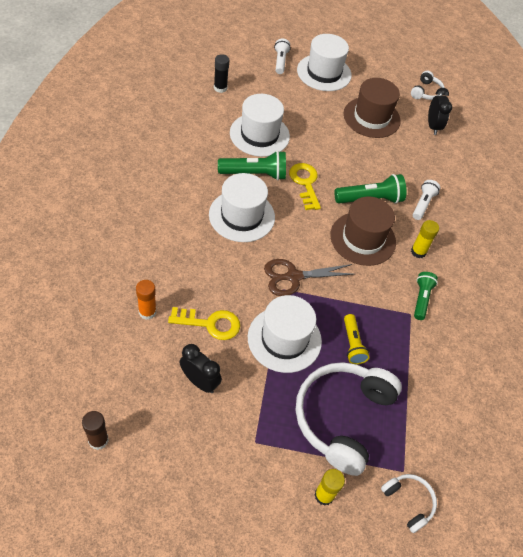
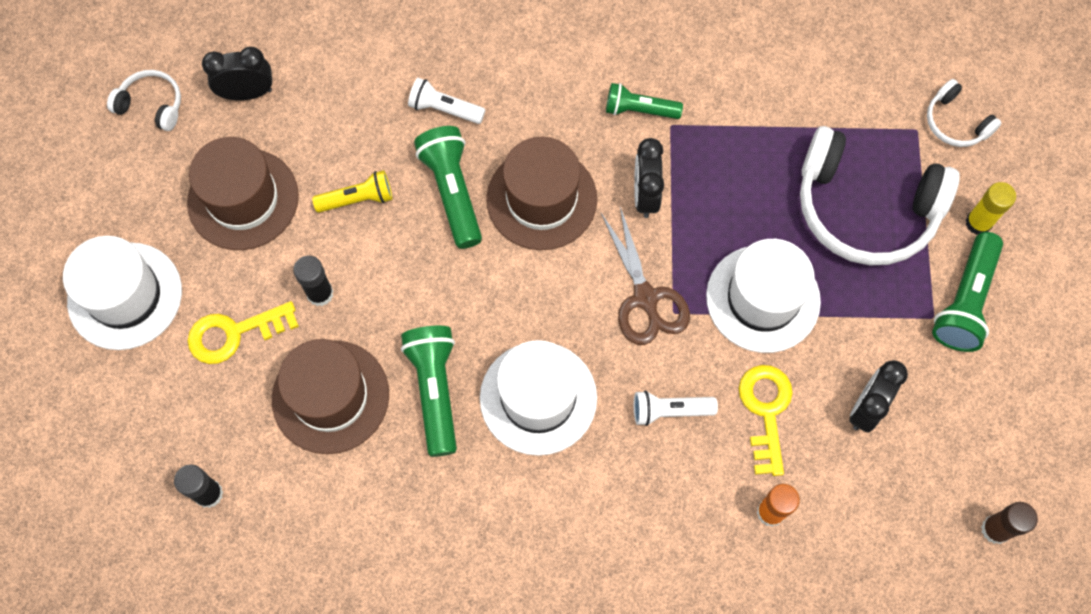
camera: 90 degrees left, 15 degrees up
white hat [230,94,290,157] -> brown hat [272,339,389,454]
white flashlight [274,38,291,74] -> white flashlight moved to [634,390,718,426]
yellow key [289,163,321,210] -> yellow key moved to [188,301,299,364]
yellow flashlight [344,314,369,364] -> yellow flashlight moved to [312,170,393,213]
white headphones [381,474,437,533] -> white headphones turned 90 degrees counterclockwise [927,79,1001,147]
yellow glue stick [411,220,439,258] -> none
none -> black glue stick [293,256,334,306]
none -> black clock [634,138,664,218]
none -> green flashlight [932,232,1003,352]

